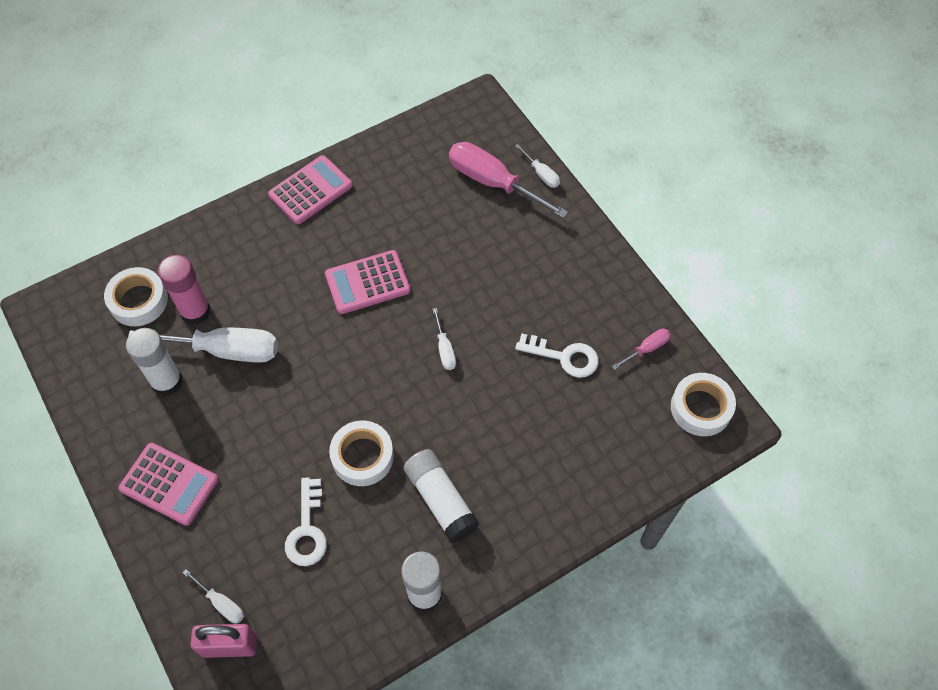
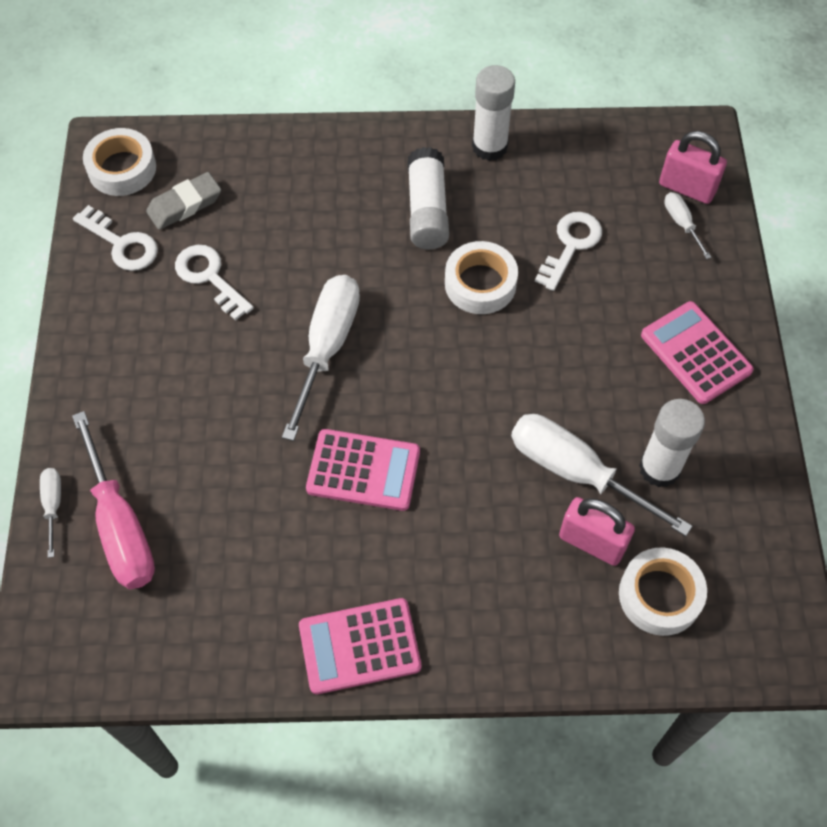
camera: 150 degrees left, 0 degrees up
pink glue stick [158,255,211,325] -> pink padlock [559,497,635,566]
white screwdriver [433,308,456,370] -> white screwdriver [282,275,360,441], size x2.12
pink screwdriver [612,329,671,370] -> white key [73,205,158,271]
none -> grey eraser [146,172,221,230]

